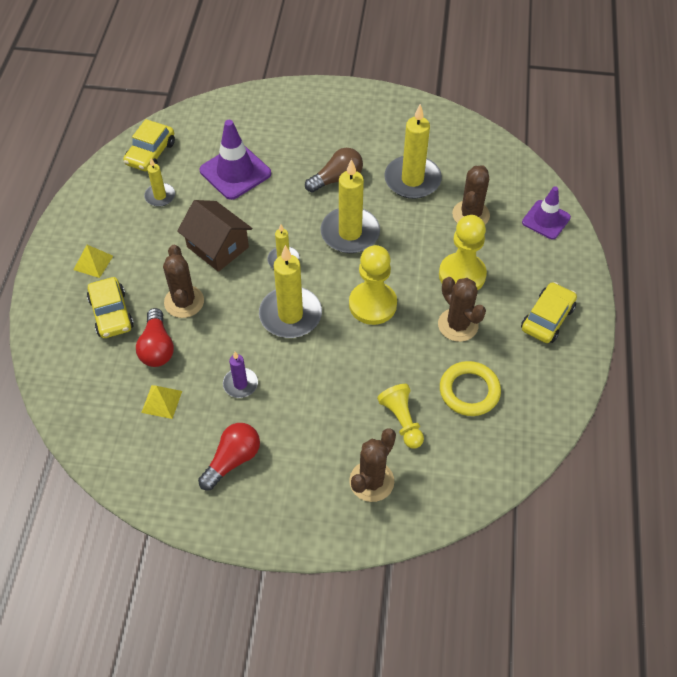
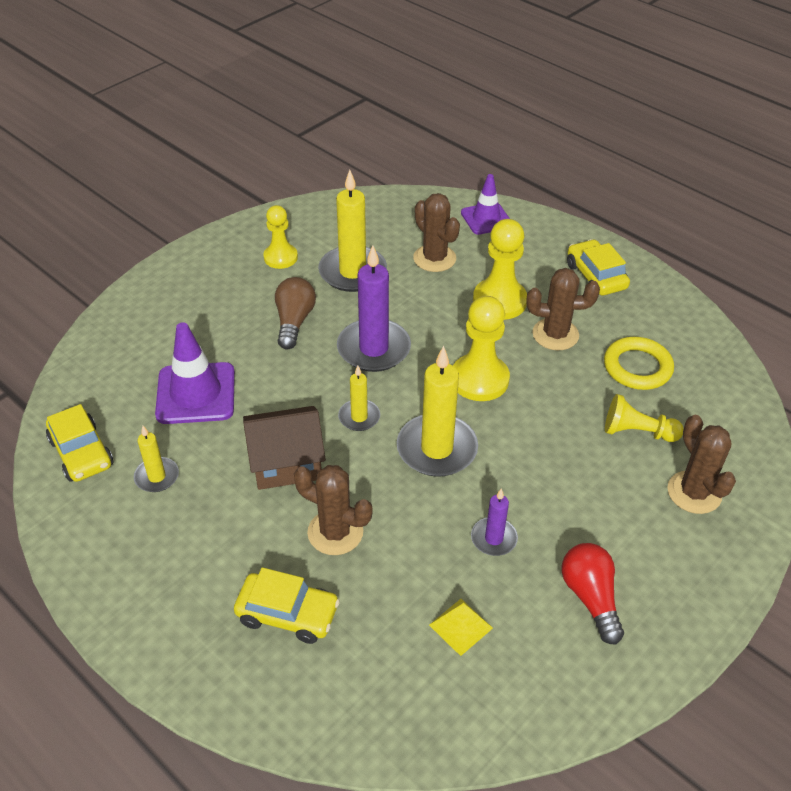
camera: 55 degrees left, 10 degrees down
yellow pyramid [74,245,113,278] -> none
red light bulb [136,308,174,367] -> none
yellow candle [320,159,380,253] -> purple candle [337,246,411,372]
none -> yellow pawn [263,205,298,269]

